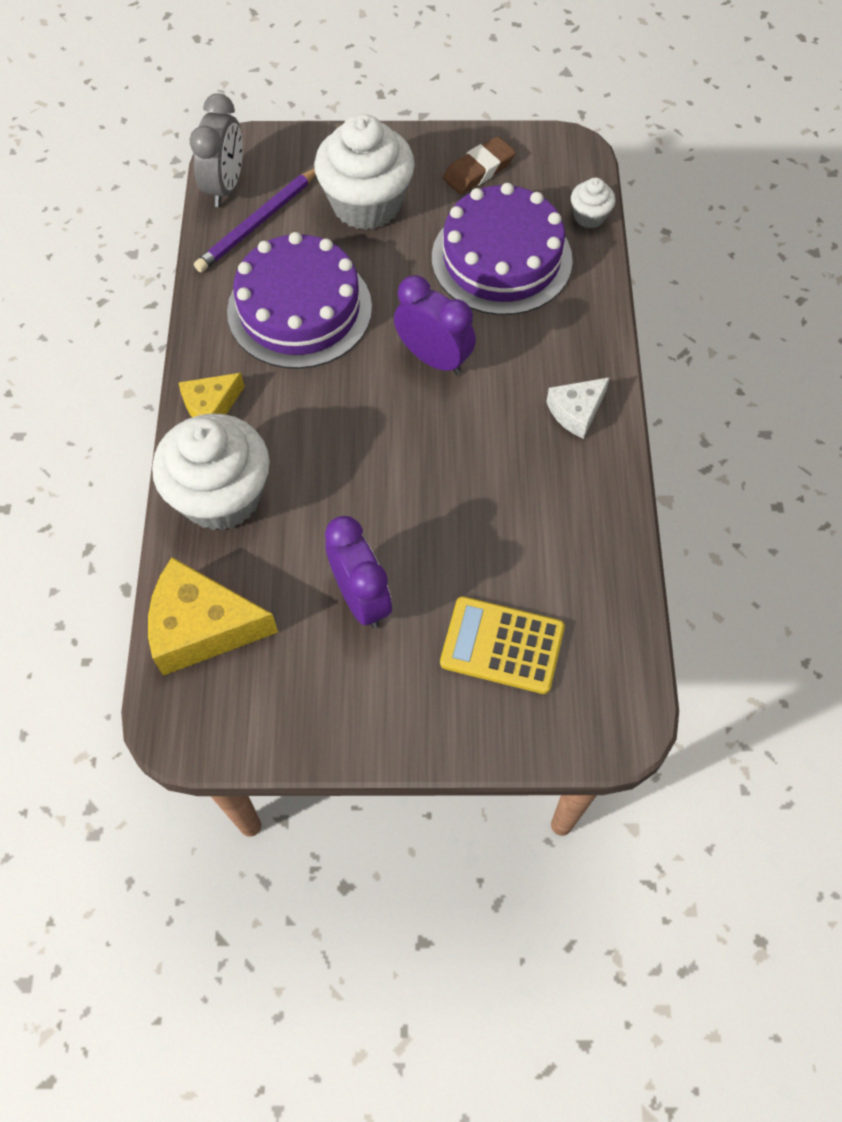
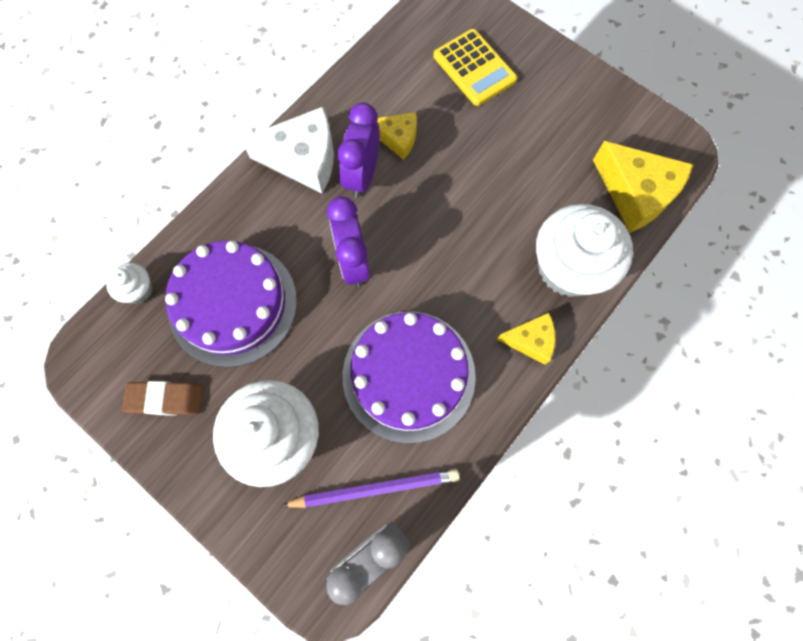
camera: 140 degrees left, 10 degrees up
purple clock [325,516,392,629] -> purple clock moved to [337,103,380,198]
white cheese [546,377,610,439] -> white cheese [241,107,334,194], size x1.73
none -> yellow cheese [377,112,417,160]

